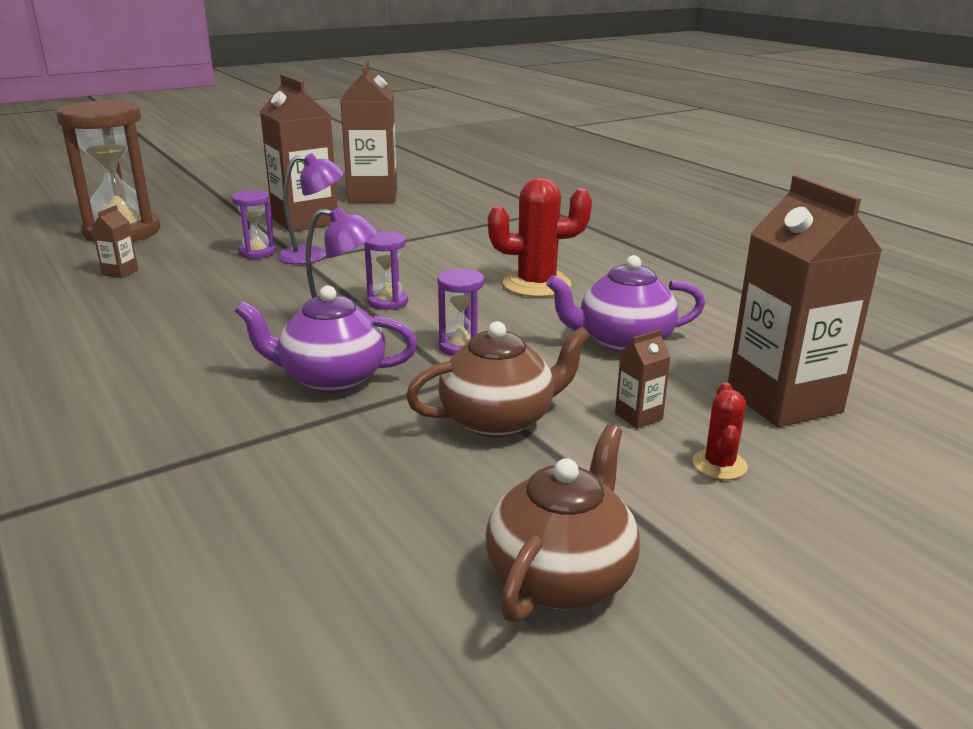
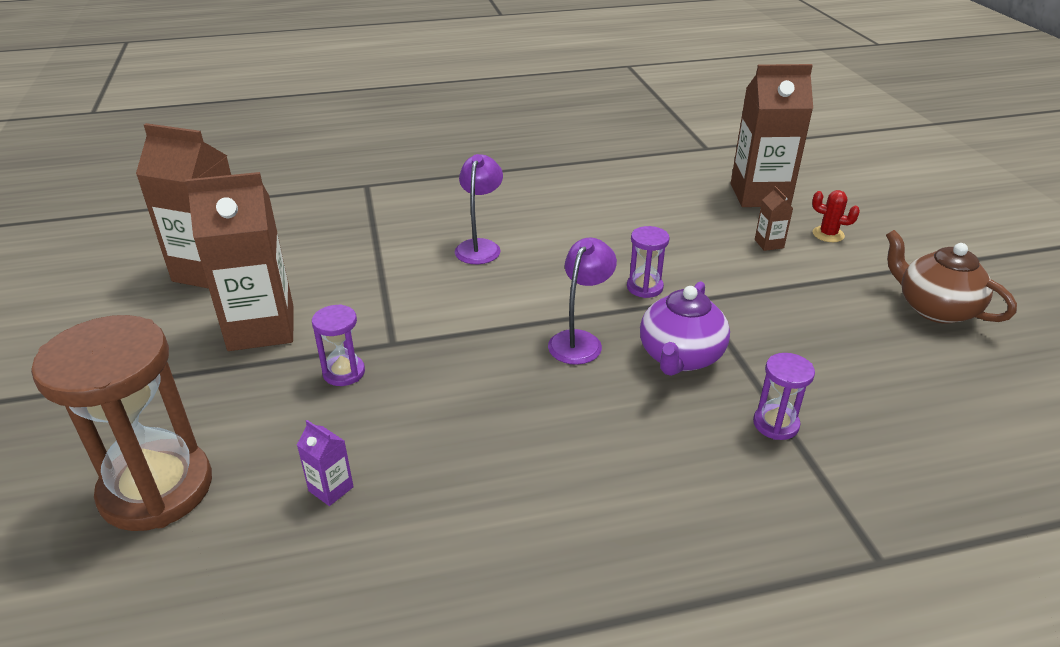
camera: 70 degrees left, 10 degrees up
brown carton [91,205,138,278] -> purple carton [297,420,354,506]
purple lamp [278,153,344,264] -> purple lamp moved to [455,154,503,264]
purple hourglass [364,231,408,310] -> purple hourglass moved to [753,353,815,440]
brown teapot [406,321,591,438] -> none
red cactus [488,178,592,297] -> none
purple teapot [546,255,705,353] -> none

